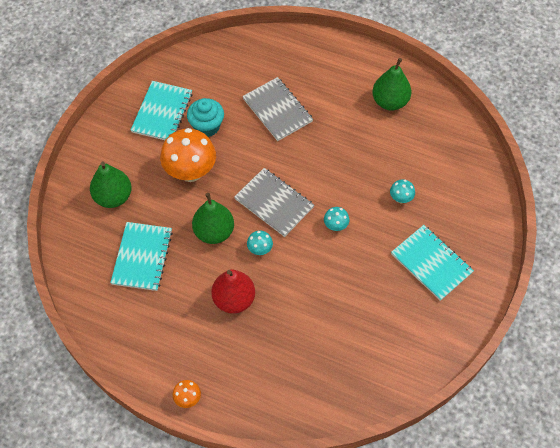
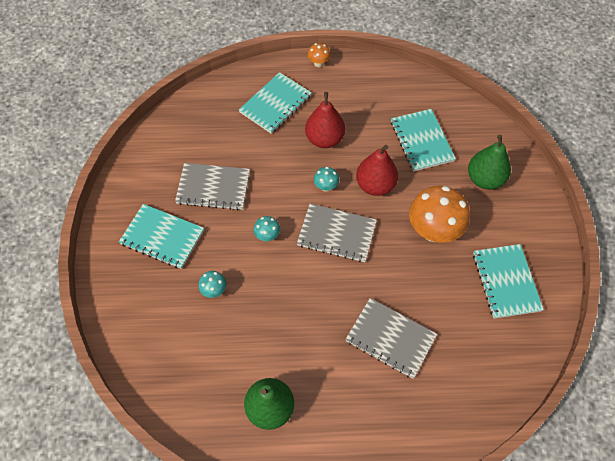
camera: 155 degrees right, 0 degrees up
turquoise cupcake [187,98,224,137] -> none
green pear [192,193,234,244] -> red pear [356,145,398,196]
none -> grey notebook [175,163,250,210]
none -> turquoise notebook [239,72,312,134]

